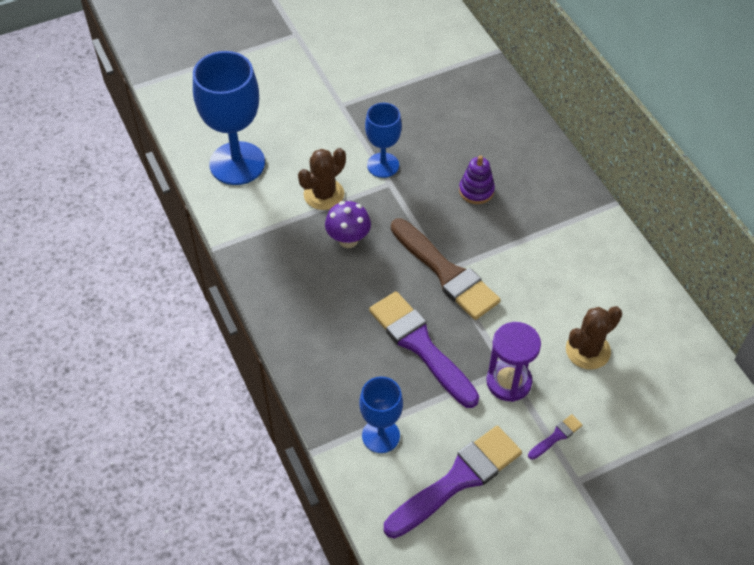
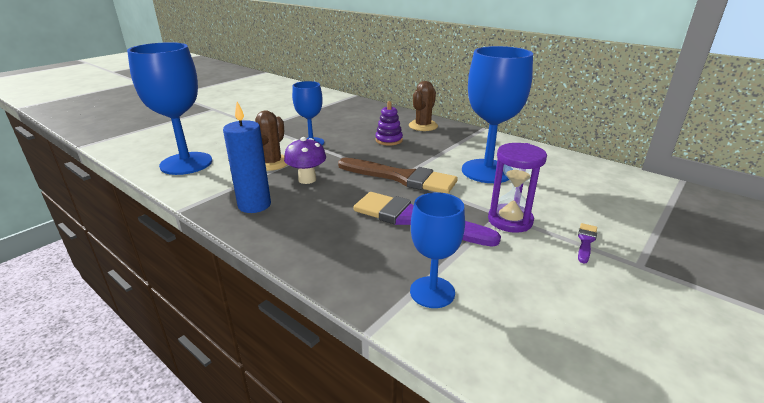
camera: 25 degrees left, 25 degrees down
purple brush [384,426,522,539] -> none
brown cactus [566,306,622,369] -> brown cactus moved to [409,81,438,131]
none -> blue candle [223,102,271,213]
none -> blue goblet [462,46,533,183]

